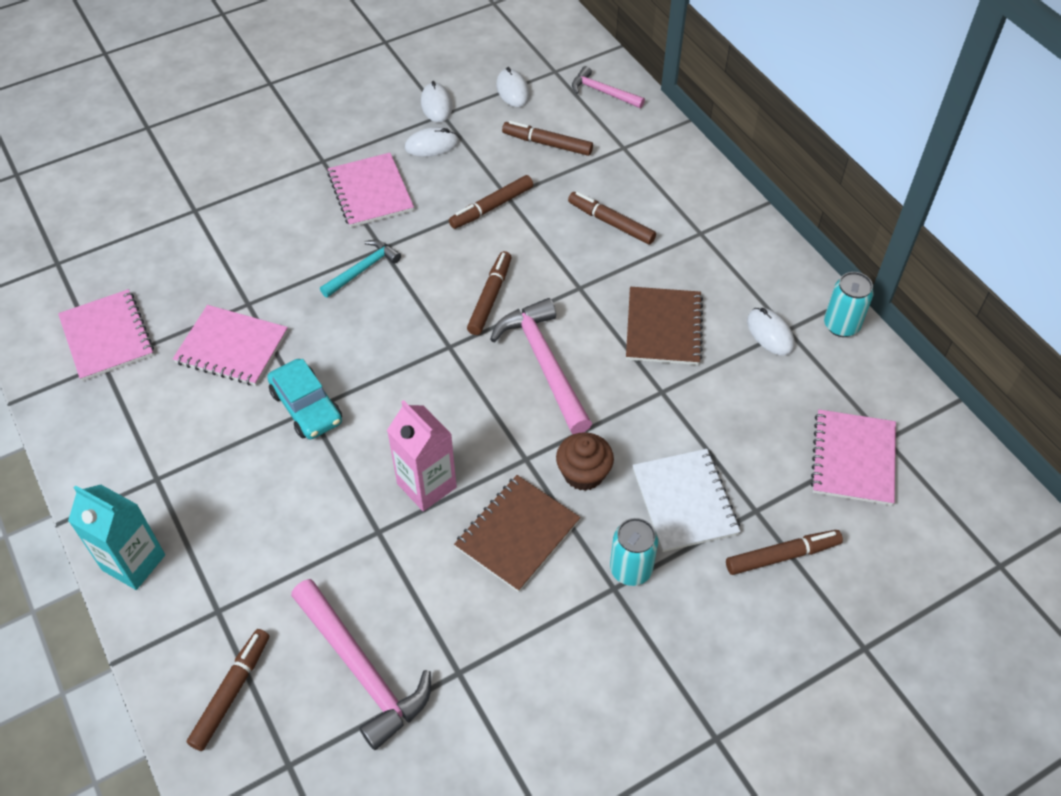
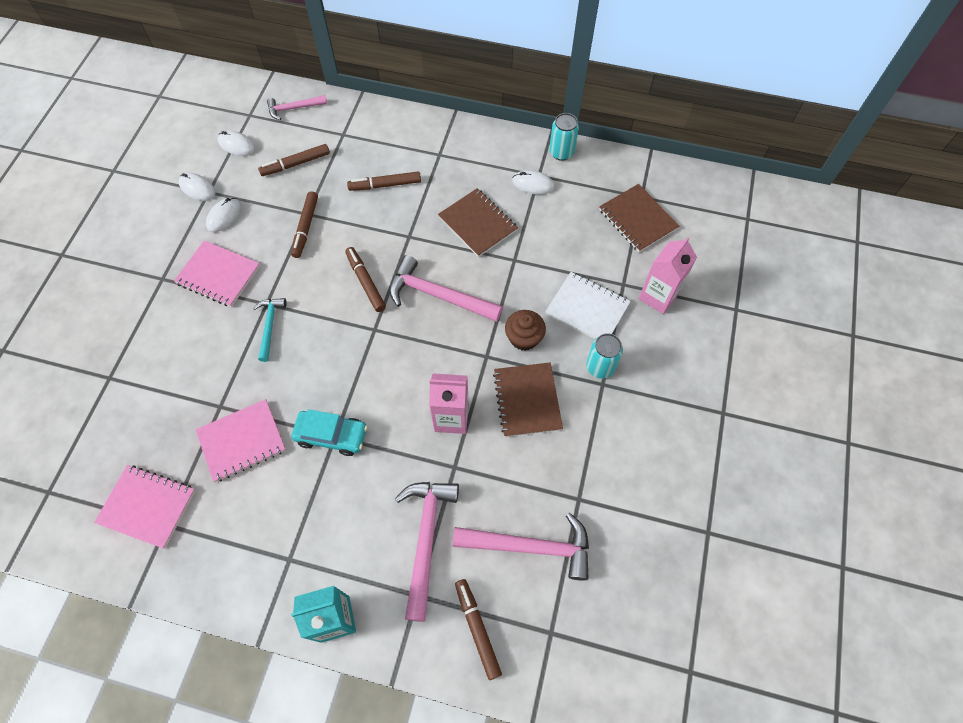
camera: 45 degrees left, 10 degrees up
brown marker [726,530,843,575] -> pink carton [639,237,697,314]
pink notebook [810,409,896,506] -> brown notebook [599,184,679,252]
none -> pink hammer [395,482,459,622]

